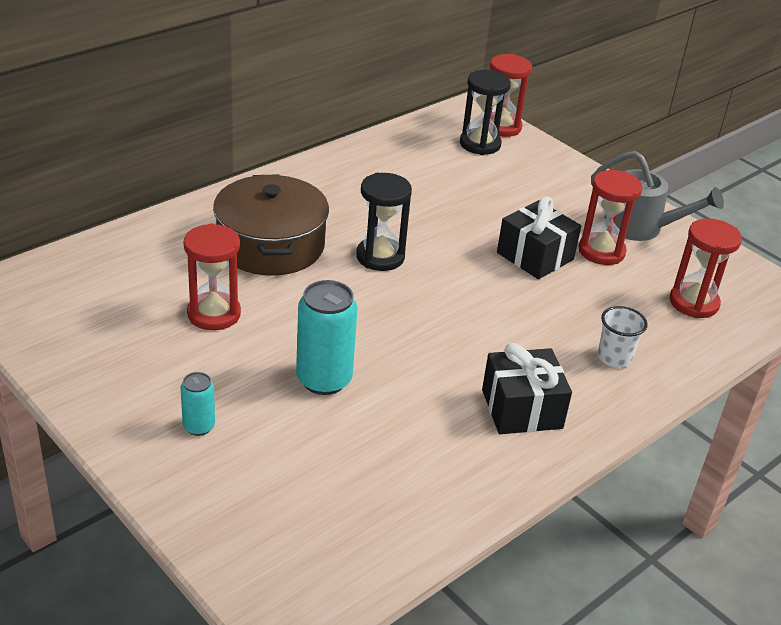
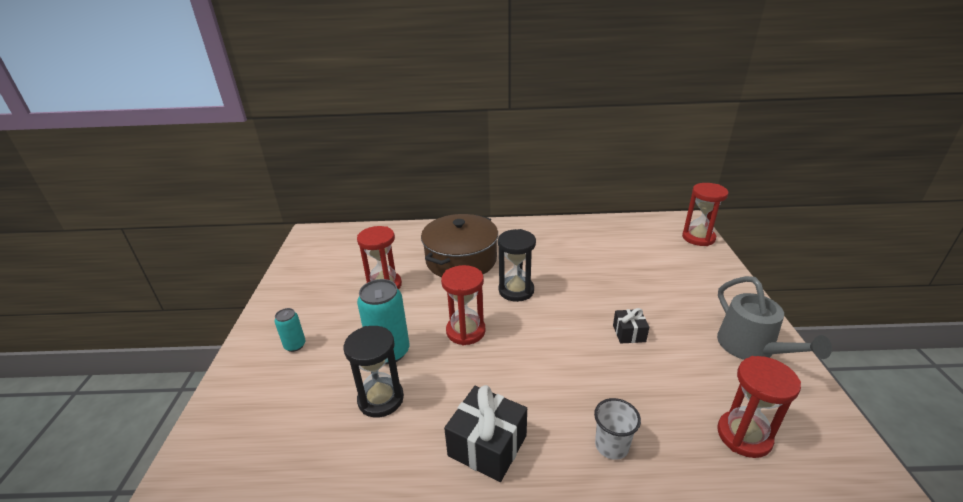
camera: 45 degrees right, 5 degrees down
black hourglass [460,70,511,155] -> black hourglass moved to [344,326,404,418]
black gift [497,197,581,279] -> black gift [613,308,649,344], size x0.57
red hourglass [578,170,643,265] -> red hourglass moved to [441,265,485,345]

